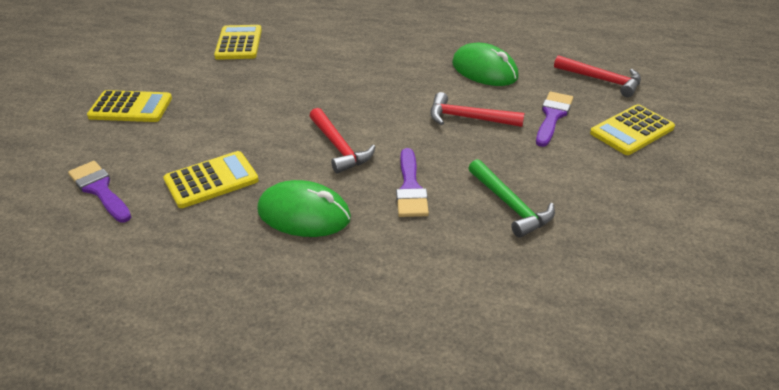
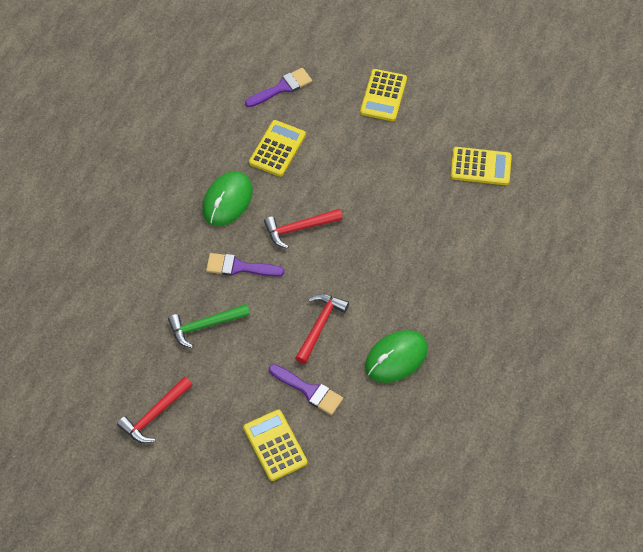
camera: 100 degrees right, 20 degrees up
yellow calculator [164,151,259,208] -> yellow calculator turned 135 degrees counterclockwise [249,120,306,177]
red hammer [554,55,641,97] -> red hammer moved to [117,376,192,443]

